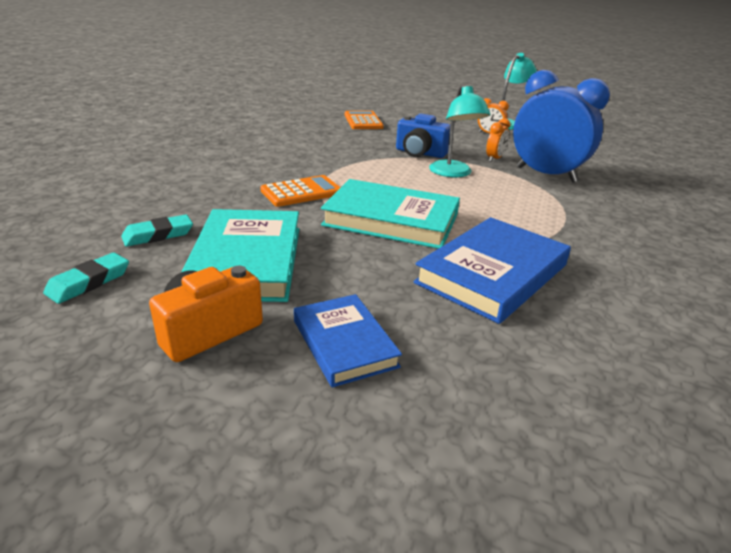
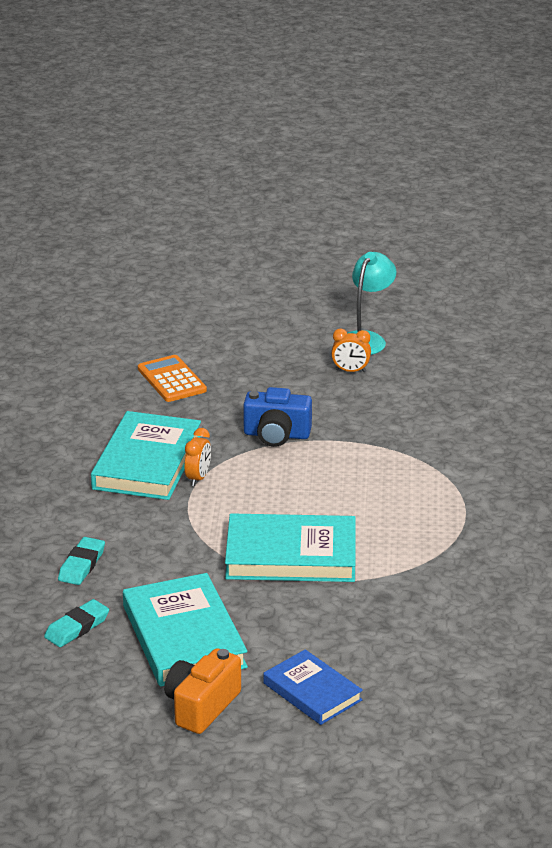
camera: 15 degrees left, 0 degrees up
turquoise eraser [43,253,129,304] -> turquoise eraser moved to [58,537,105,585]
orange calculator [260,175,341,207] -> none
blue book [413,217,571,324] -> none
turquoise lamp [429,85,491,177] -> none
orange clock [486,118,511,162] -> orange clock moved to [184,428,211,486]
blue clock [513,70,610,183] -> none
none -> turquoise book [91,411,201,500]

